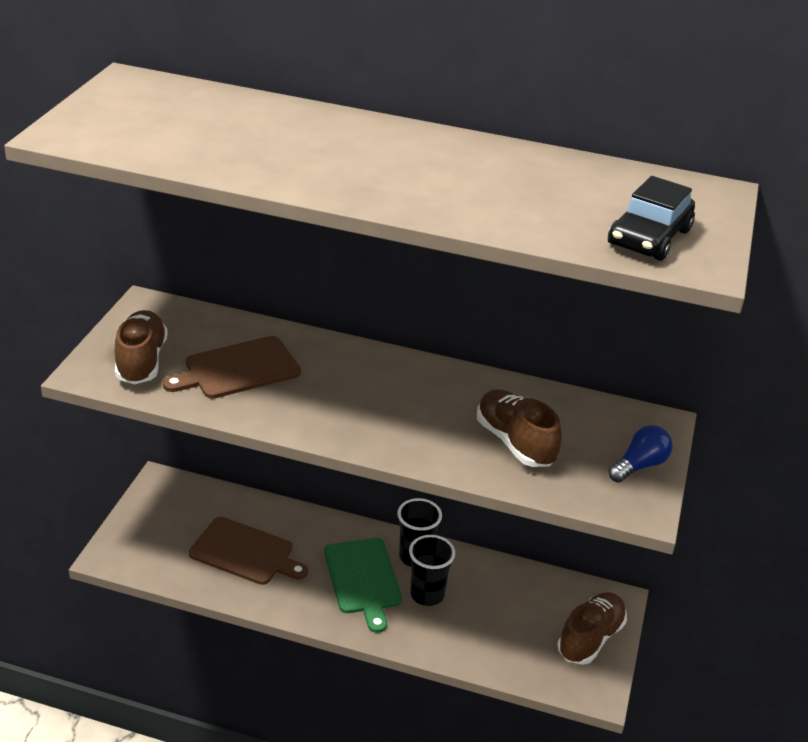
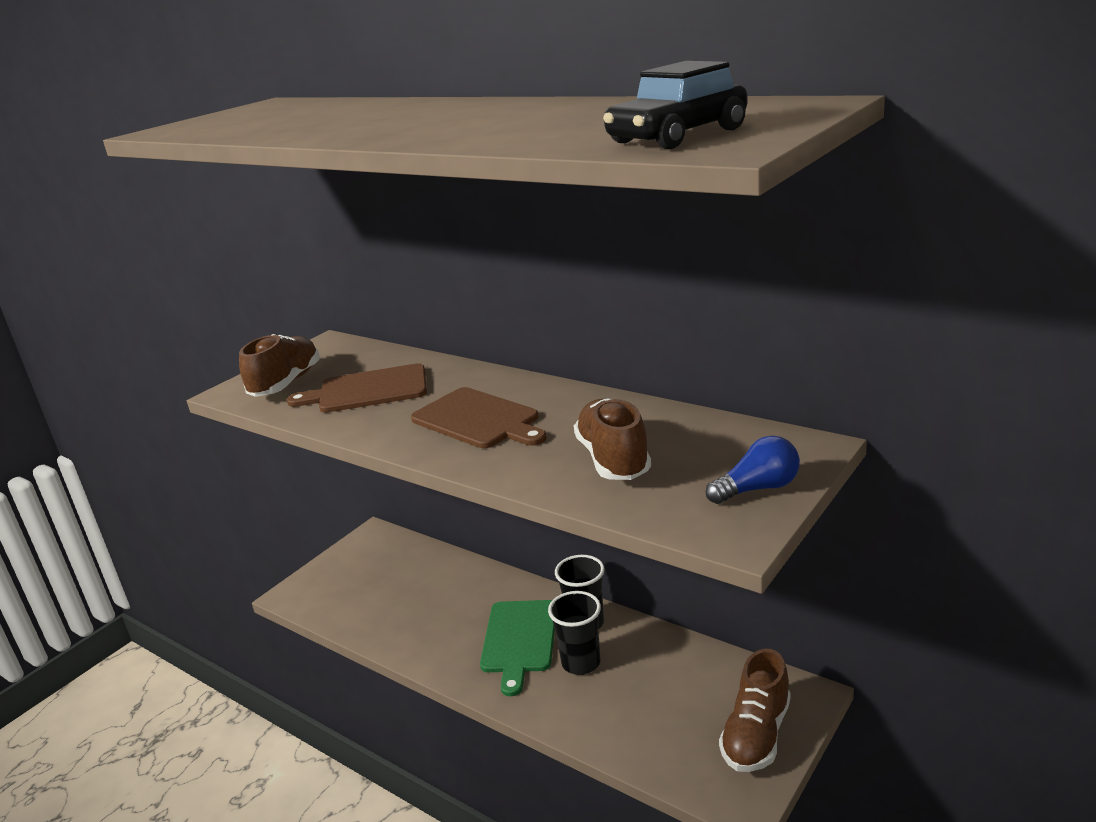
camera: 25 degrees right, 10 degrees down
brown cutting board [189,517,308,585] -> brown cutting board moved to [411,387,547,448]
brown shoe [557,592,627,665] -> brown shoe turned 150 degrees clockwise [719,649,791,772]

